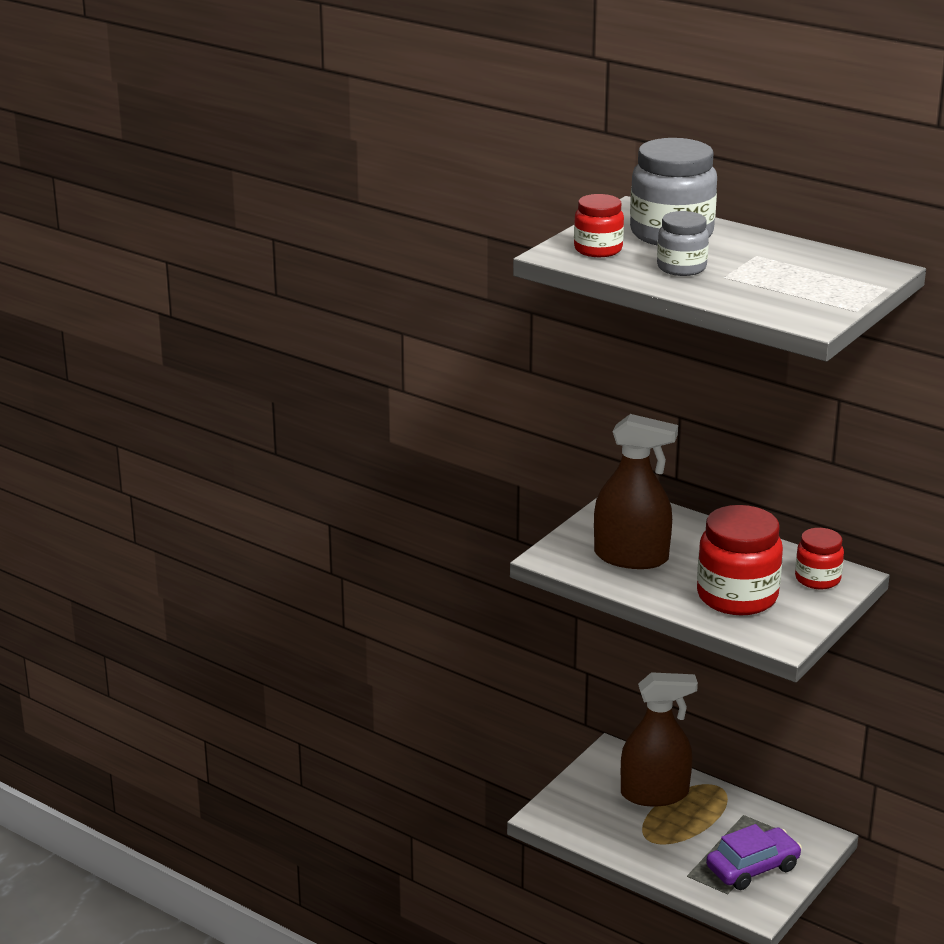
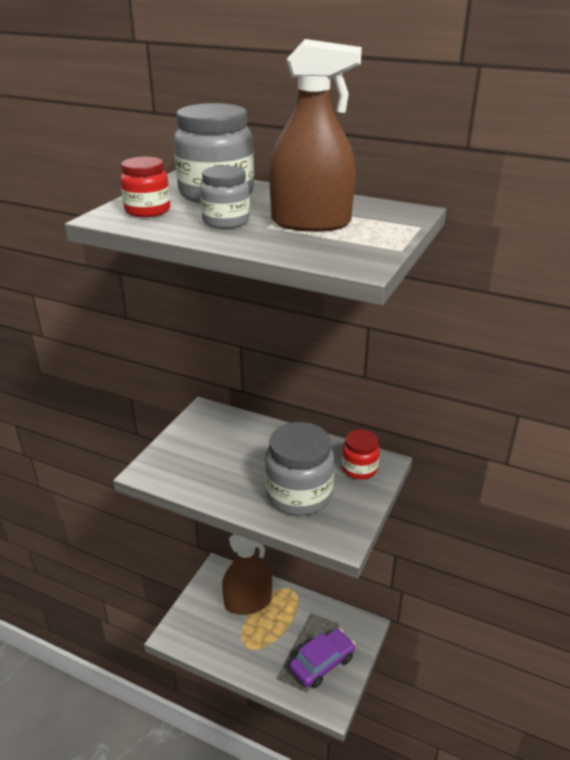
camera: 10 degrees left, 5 degrees up
brown spray bottle [594,414,678,569] -> brown spray bottle moved to [269,39,362,232]
red jar [697,505,783,615] -> grey jar [265,422,334,516]

